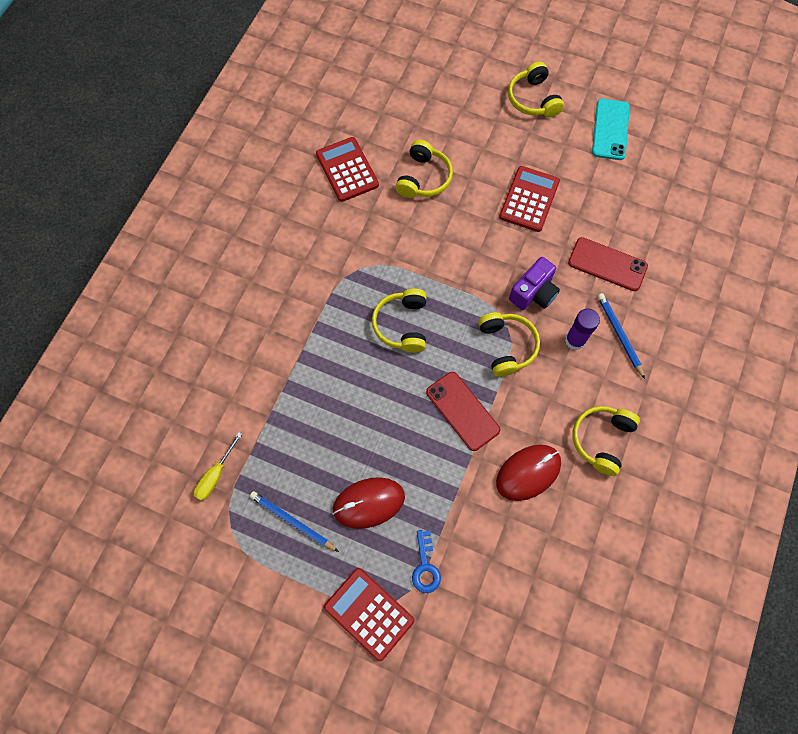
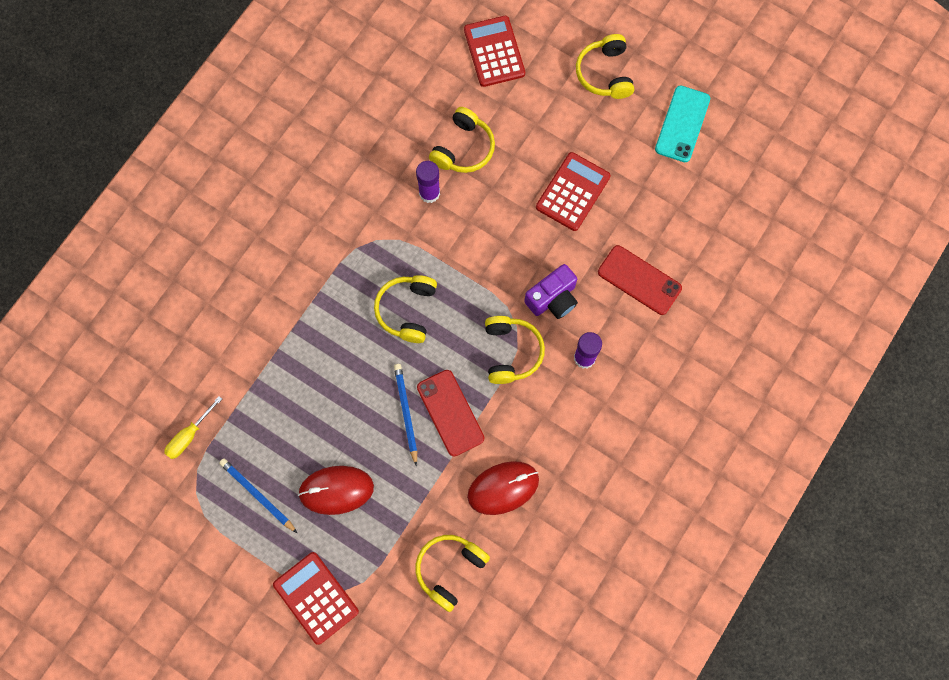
camera: 10 degrees right, 5 degrees up
red calculator [316,137,379,202] -> red calculator moved to [464,16,525,87]
blue key [412,530,441,593] -> none
yellow headphones [573,406,640,476] -> yellow headphones moved to [416,535,490,612]
blue pencil [597,293,645,379] -> blue pencil moved to [394,364,417,466]
none -> purple glue stick [416,161,440,203]

